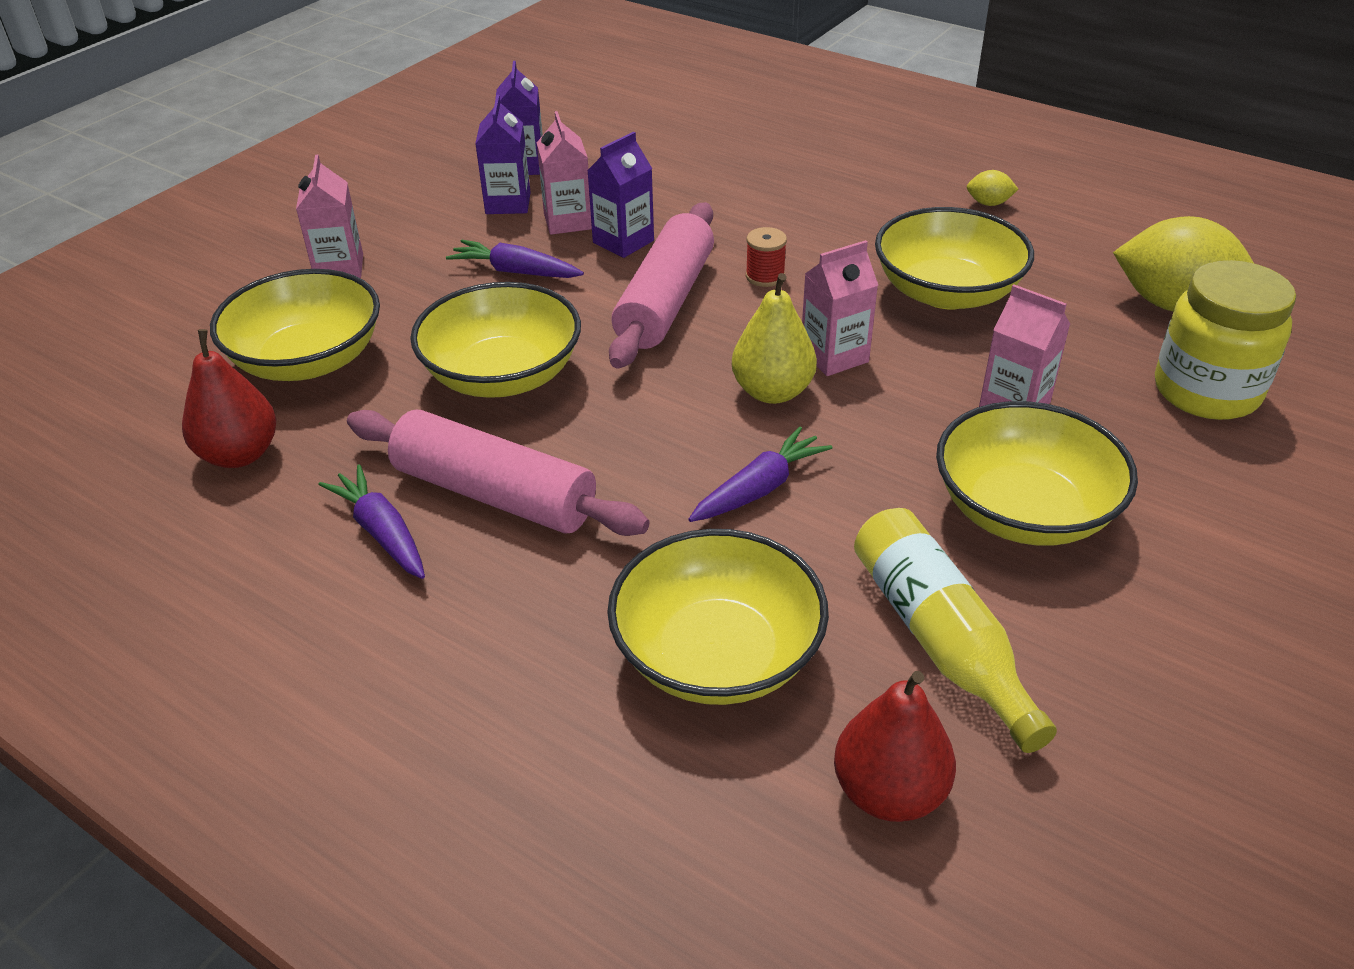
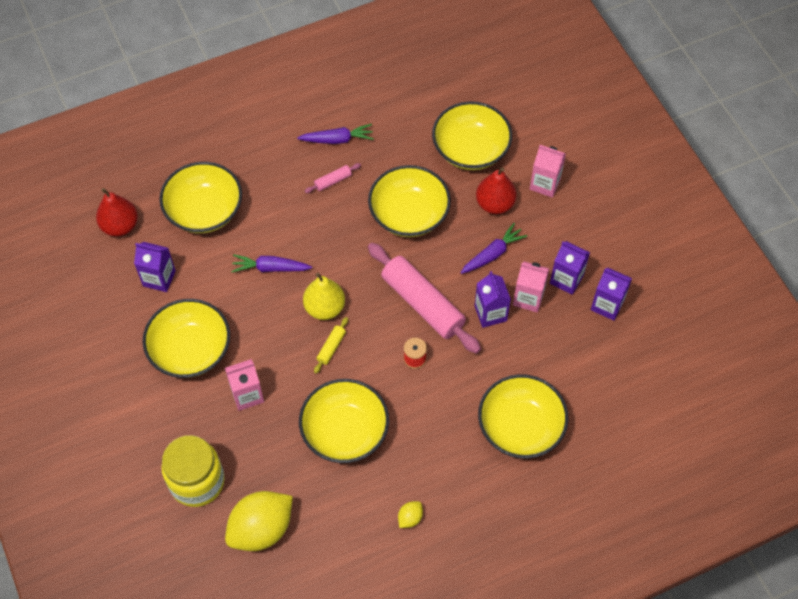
camera: 120 degrees right, 20 degrees up
red pear [182,329,276,468] -> red pear moved to [476,167,516,214]
pink rolling pin [347,410,649,536] -> pink rolling pin [305,163,361,193], size x0.42
purple carrot [689,427,832,522] -> purple carrot turned 105 degrees clockwise [231,254,312,272]
pink carton [802,240,878,376] -> yellow rolling pin [314,317,348,374]
yellow bottle [854,508,1057,753] -> purple carton [134,242,176,292]
none -> yellow bowl [478,374,568,459]

